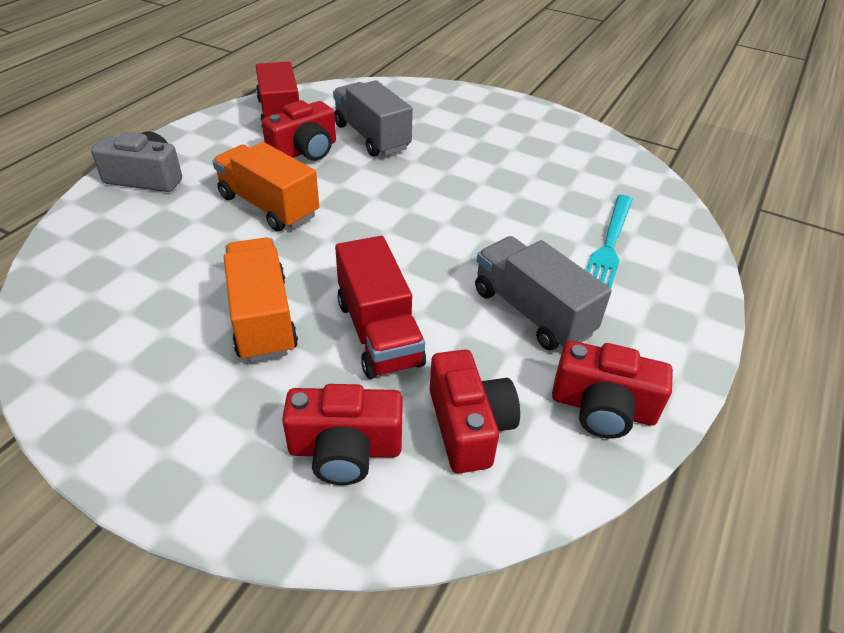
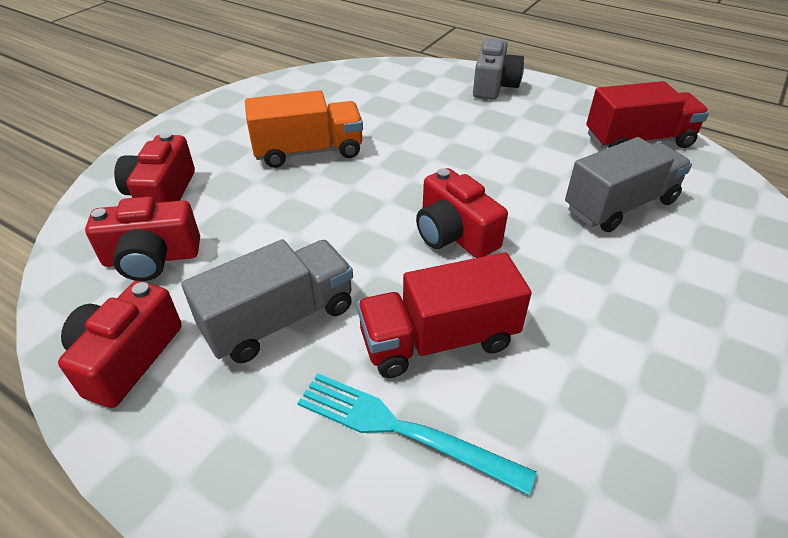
camera: 95 degrees right, 0 degrees up
orange truck [212,142,319,231] -> none
red camera [262,100,336,161] -> red camera moved to [416,168,508,258]
red truck [335,236,426,379] -> red truck moved to [357,252,532,378]

